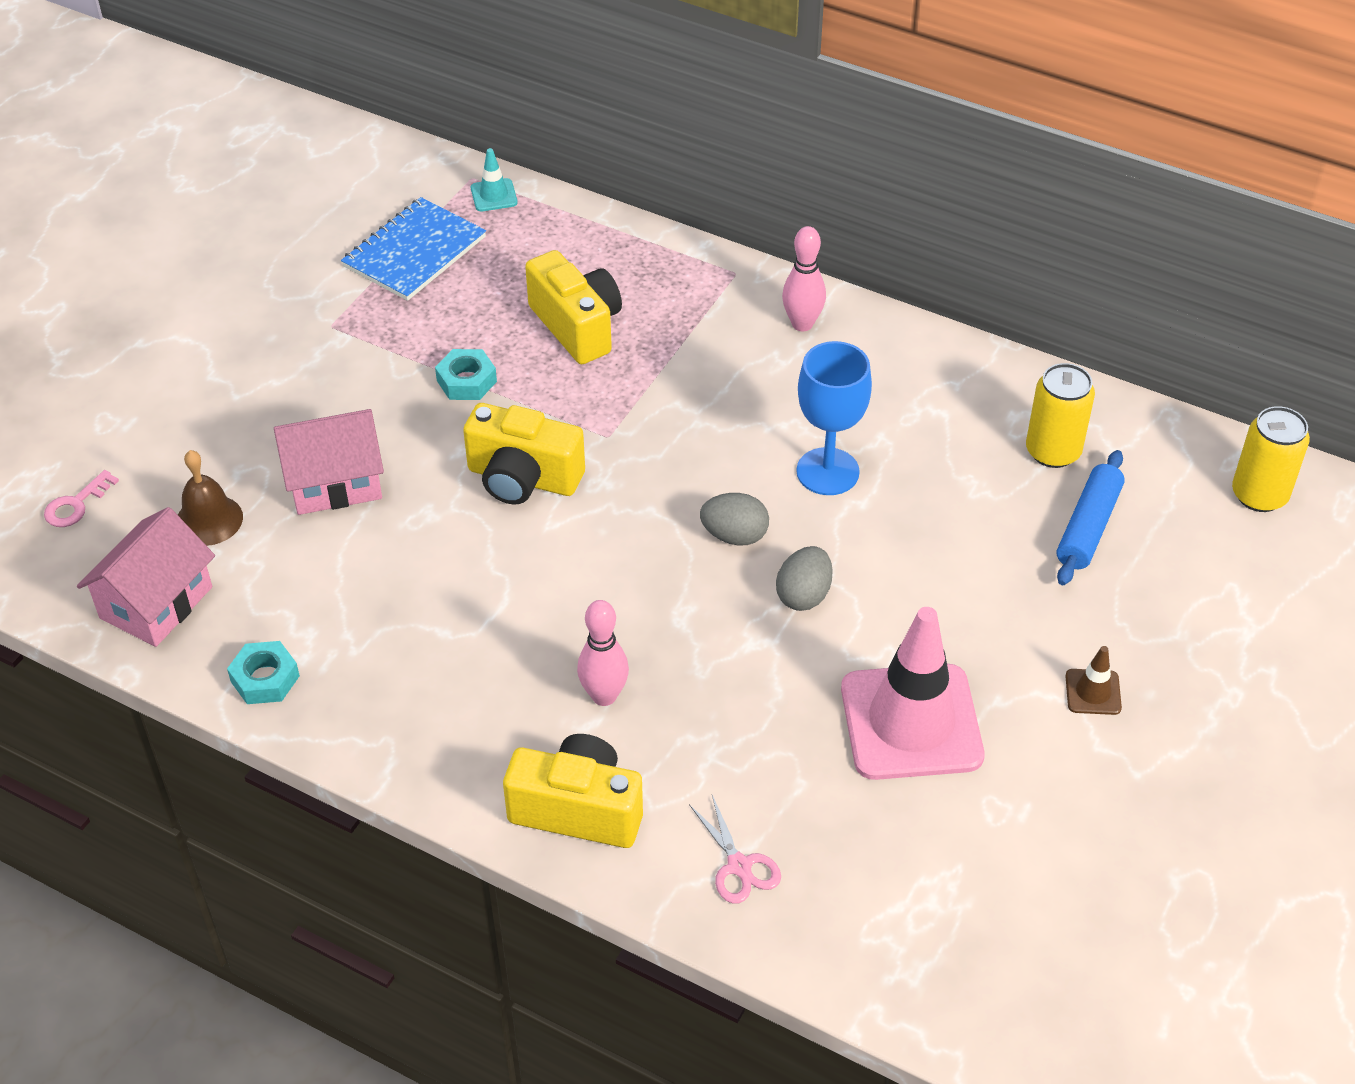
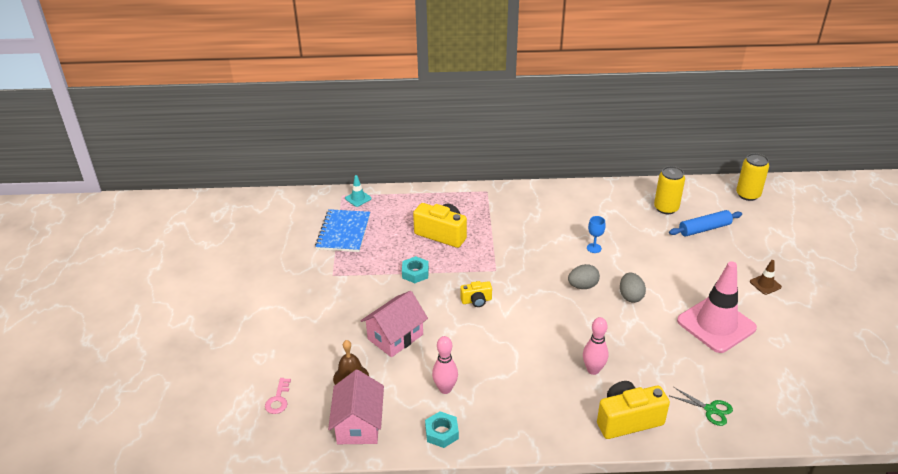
camera: 30 degrees left, 10 degrees down
yellow camera [463,403,585,504] -> yellow camera [460,281,492,307], size x0.54
pink scissors [689,795,781,904] -> green scissors [670,387,733,426]
pink bowling pin [782,226,826,331] -> pink bowling pin moved to [432,336,458,394]
blue goblet [796,341,872,495] -> blue goblet [587,216,606,253], size x0.51
blue rolling pin [1057,450,1125,585] -> blue rolling pin turned 75 degrees clockwise [669,210,742,236]

